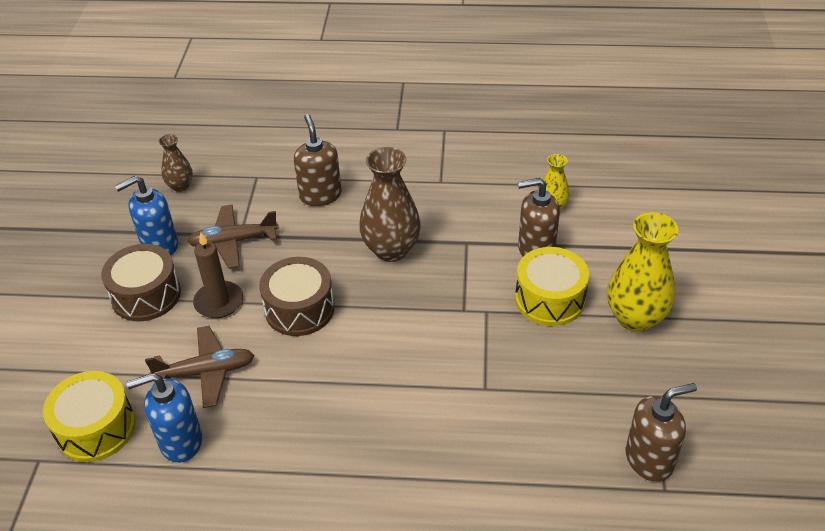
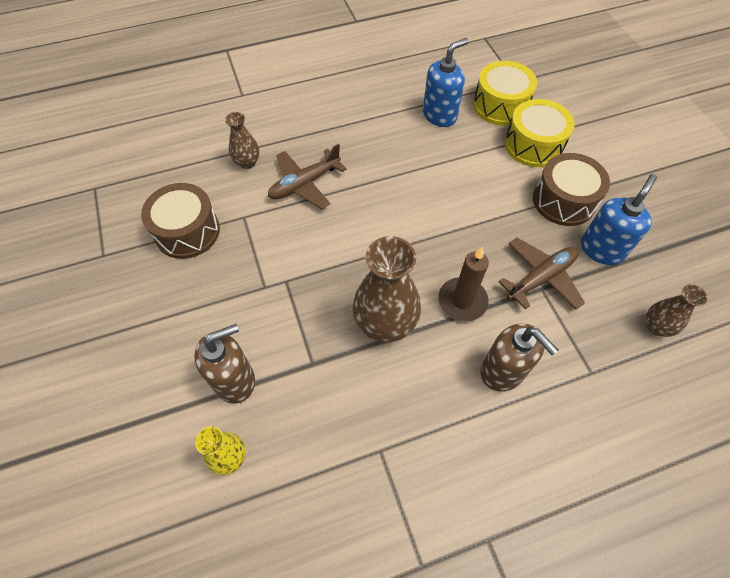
camera: 155 degrees right, 15 degrees up
brown plane [145,326,255,408] -> brown plane moved to [268,144,347,209]
brown candle [193,232,243,318] -> brown candle moved to [438,247,489,322]
brown drum [259,257,335,336] -> brown drum moved to [141,183,220,259]
yellow drum [515,247,590,326] -> yellow drum moved to [505,99,575,167]
yellow vase [607,212,678,332] -> none
brown soap dispenser [625,383,697,482] -> none
none -> brown vase [225,112,259,169]

